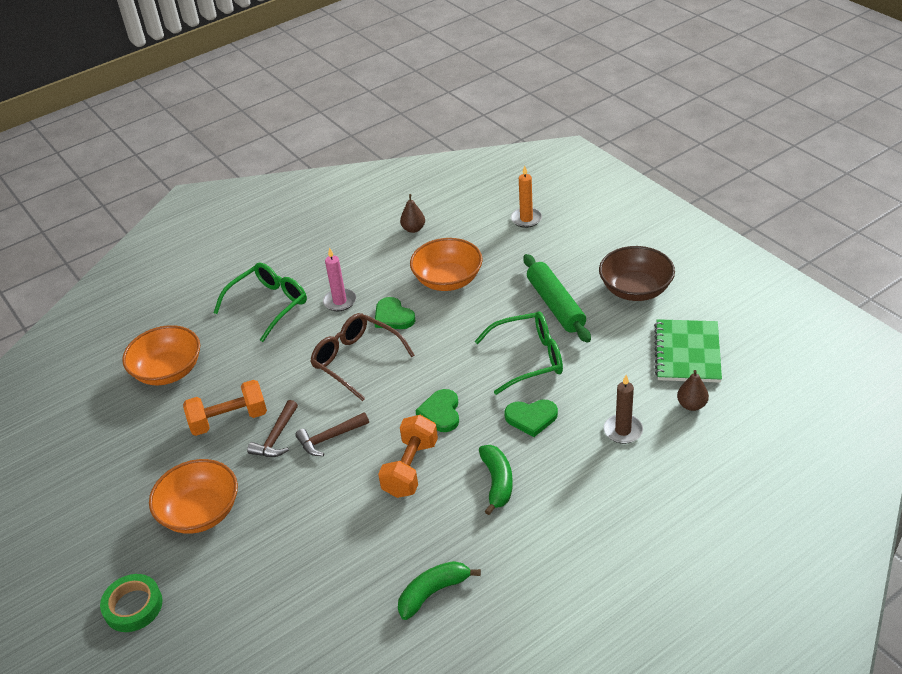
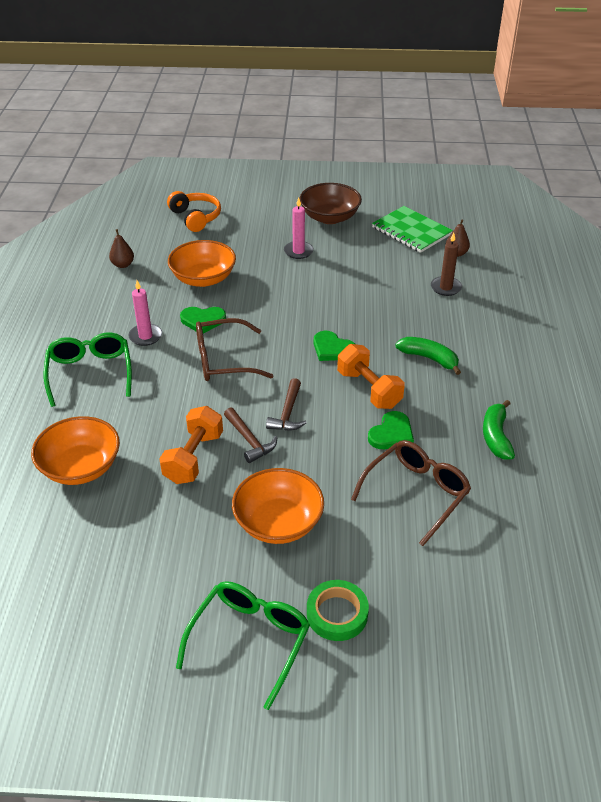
camera: 55 degrees left, 0 degrees up
green glasses [475,311,563,395] -> green glasses moved to [176,581,310,710]
green heart [504,399,558,437] -> green heart moved to [368,411,414,449]
orange candle [511,166,542,228] -> orange headphones [167,191,221,232]
green rolling pin [523,254,591,343] -> pink candle [284,197,314,259]
none -> brown glasses [351,440,471,546]

